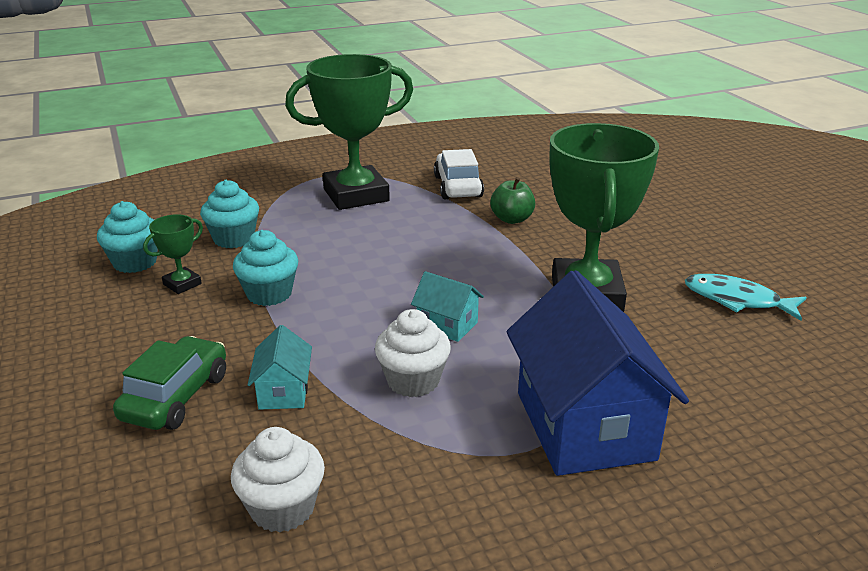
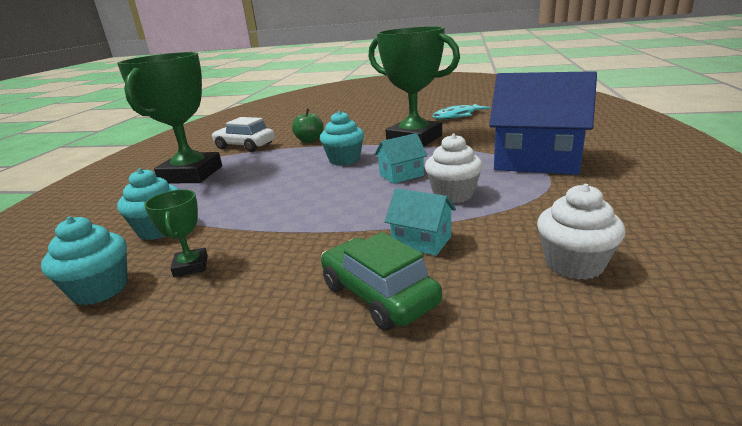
camera: 55 degrees left, 5 degrees down
turquoise cupcake [233,230,298,306] -> turquoise cupcake moved to [320,111,364,165]

